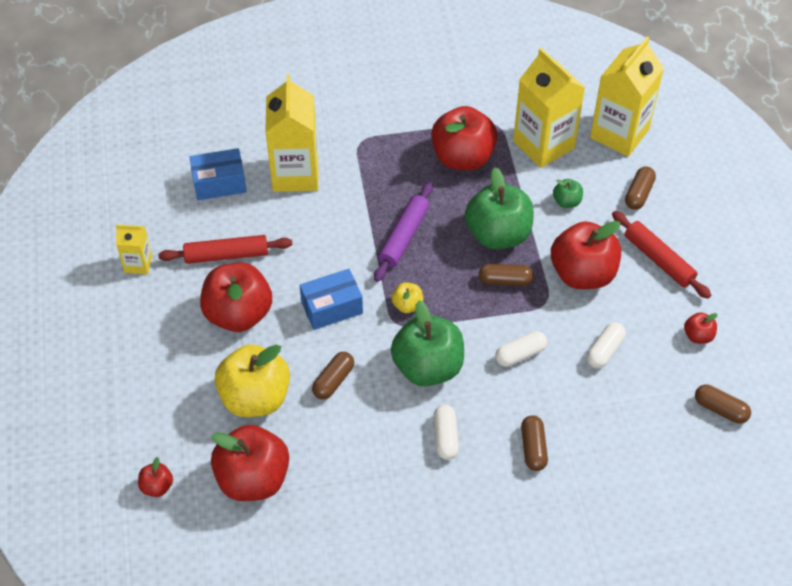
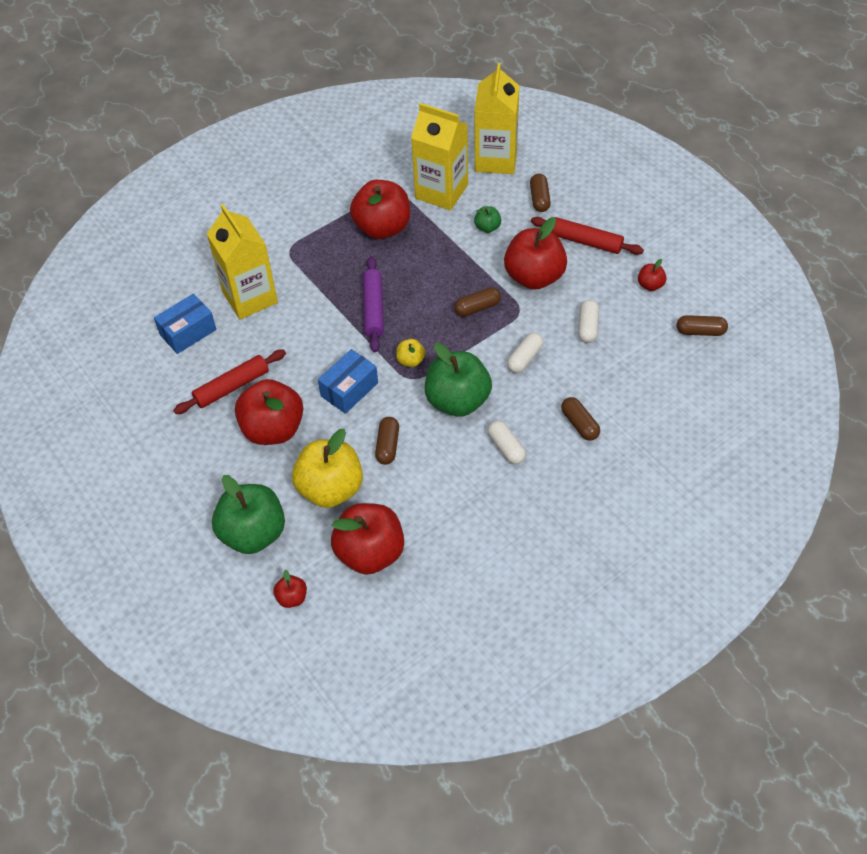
camera: 25 degrees left, 0 degrees up
yellow carton [116,225,152,274] -> none
green apple [465,167,534,249] -> green apple moved to [212,475,285,554]

